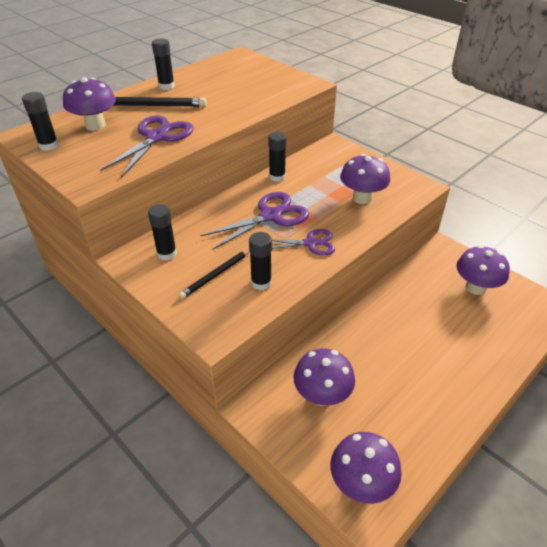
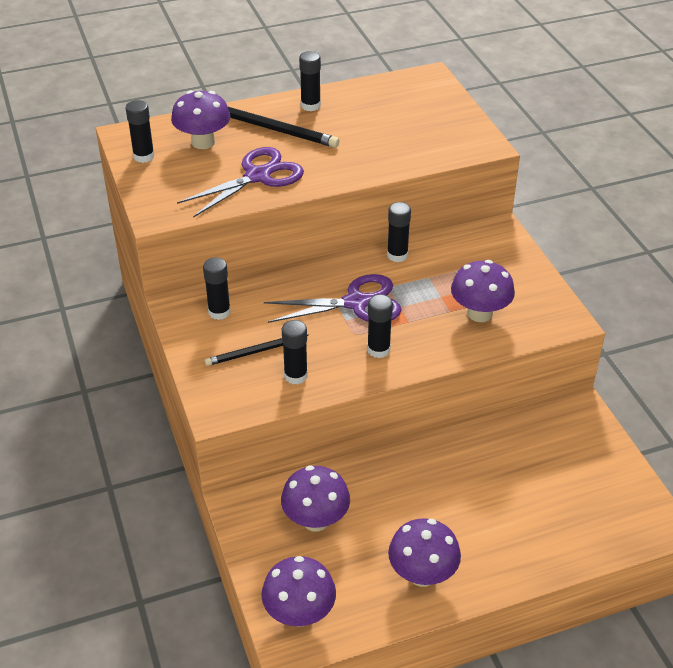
camera: 25 degrees right, 0 degrees up
purple scissors [272,229,335,255] -> black glue stick [367,294,393,358]
purple mushroom [456,245,510,295] -> purple mushroom moved to [388,518,461,587]

